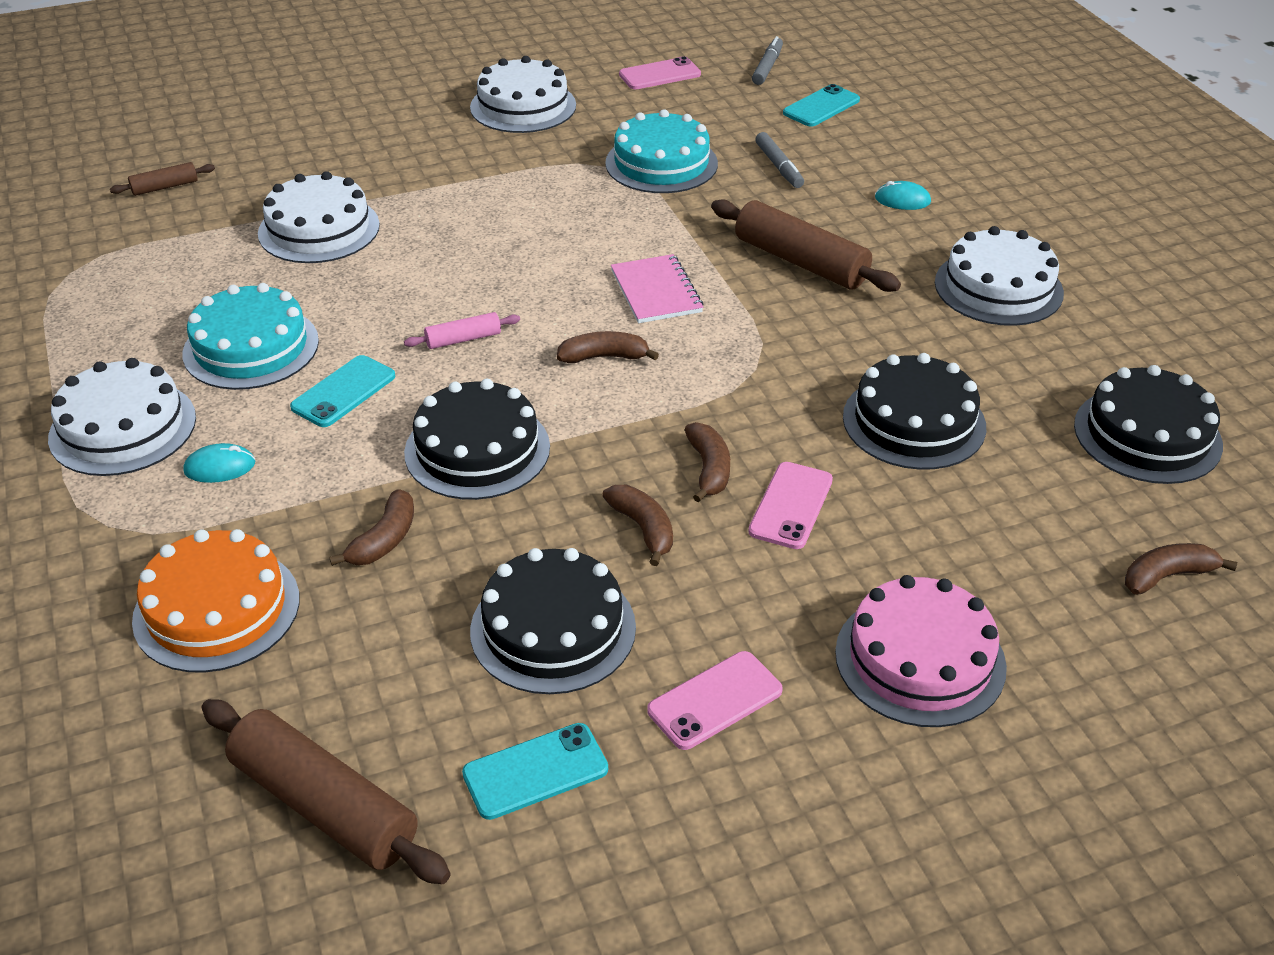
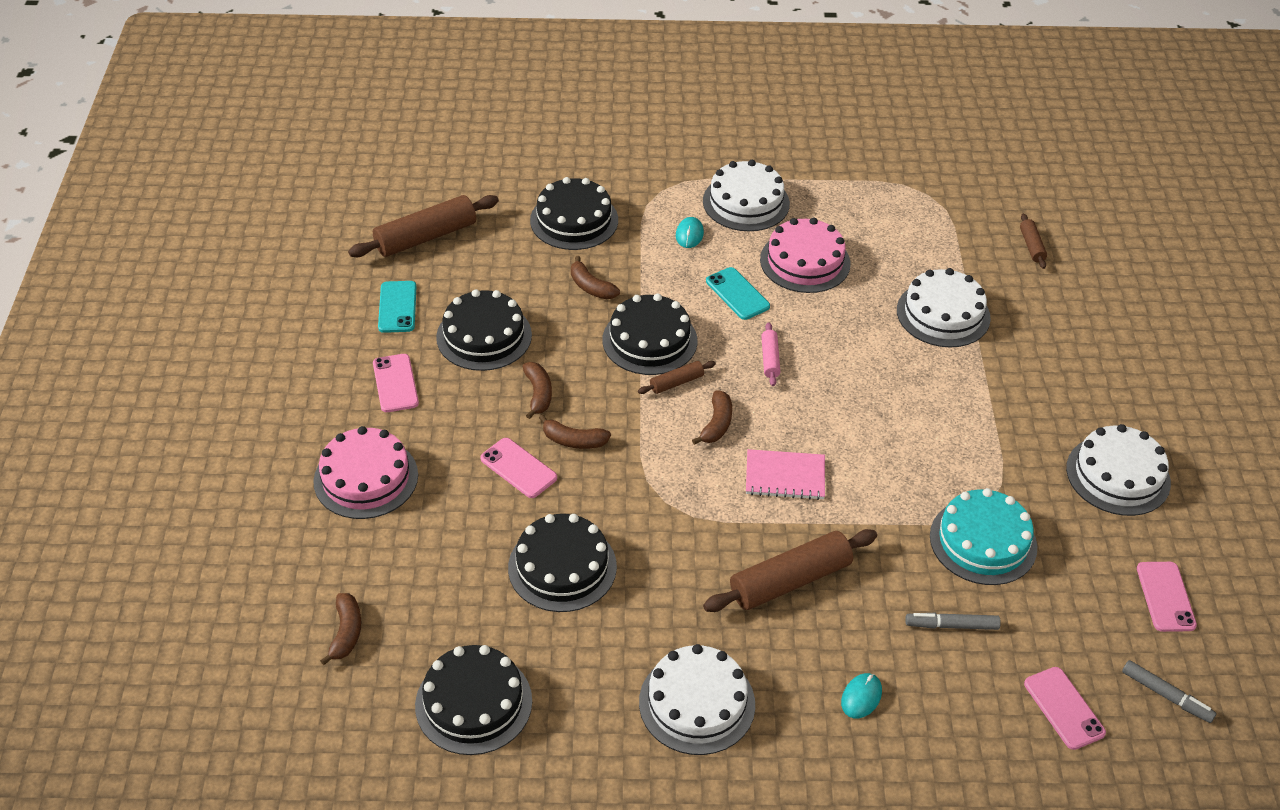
camera: 110 degrees right, 5 degrees up
orange cake [132,529,300,673] -> black cake [530,177,618,250]
turquoise cake [182,283,319,390] -> pink cake [760,218,851,293]
brown banana [602,485,673,566] -> brown banana turned 90 degrees counterclockwise [522,362,552,419]
turquoise phone [783,84,860,127] -> pink phone [1024,667,1106,750]
none -> brown rolling pin [638,361,716,394]

